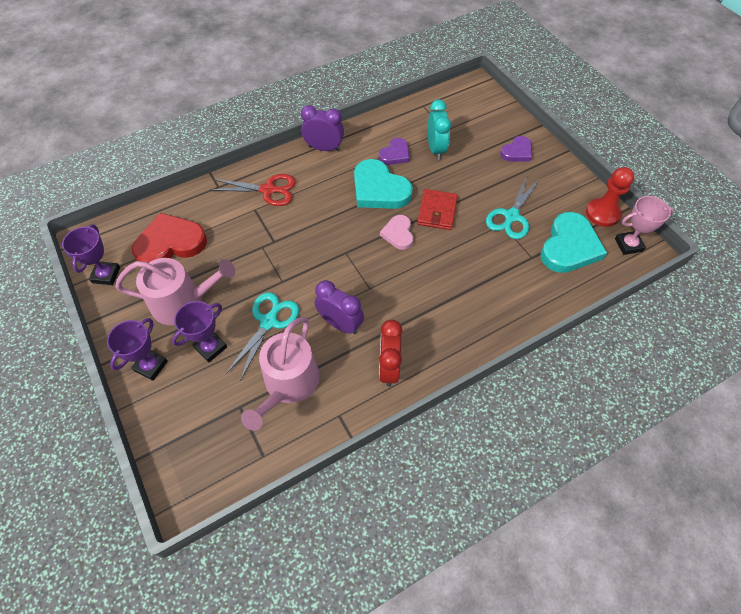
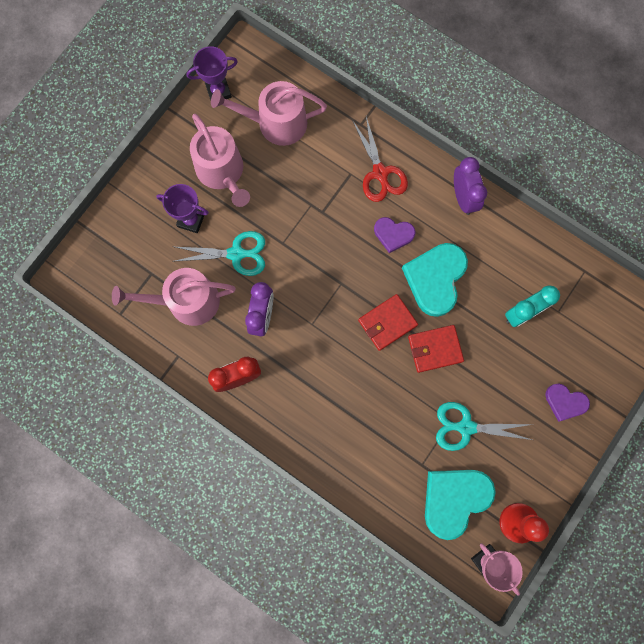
camera: 65 degrees right, 20 degrees up
purple trophy [107,318,168,381] -> none
red heart [132,213,207,263] -> pink watering can [211,81,327,146]
purple heart [379,138,409,165] -> purple heart moved to [374,217,415,253]
pink heart [380,215,413,250] -> red wallet [358,294,418,351]
turquoise heart [540,212,607,273] -> turquoise heart turned 135 degrees clockwise [425,470,496,540]

